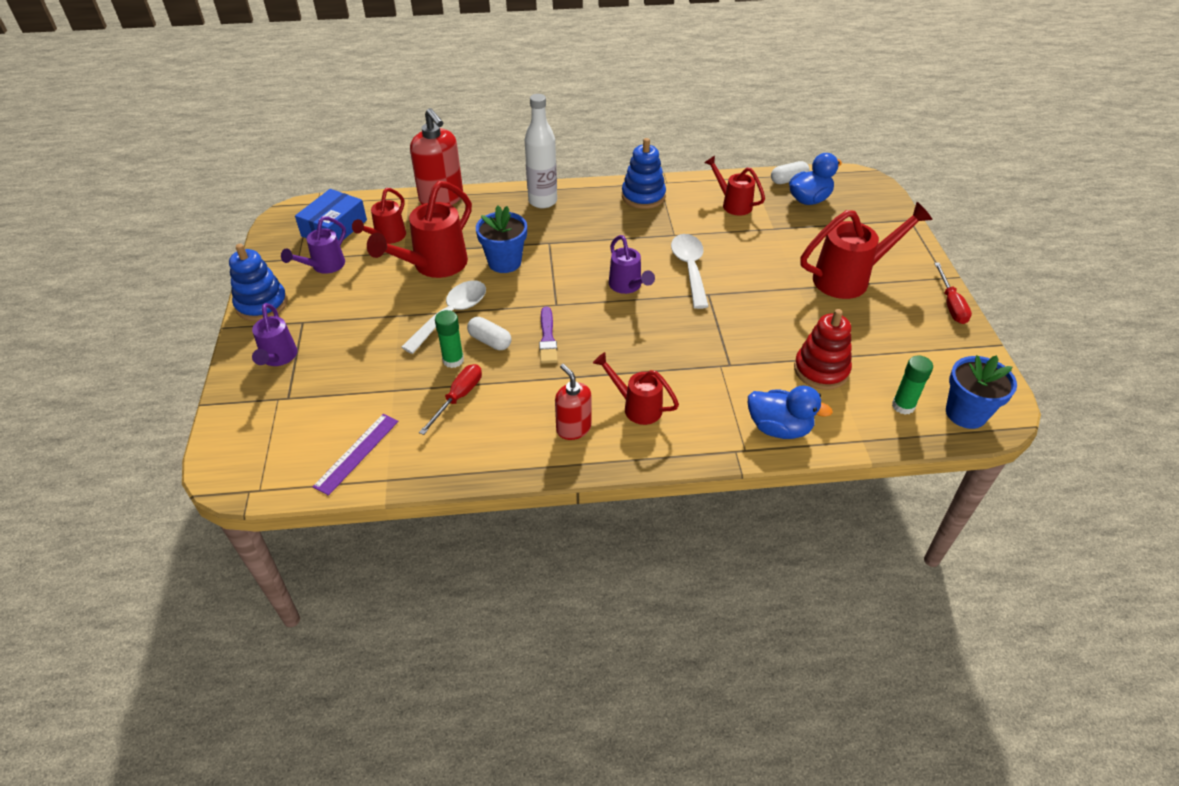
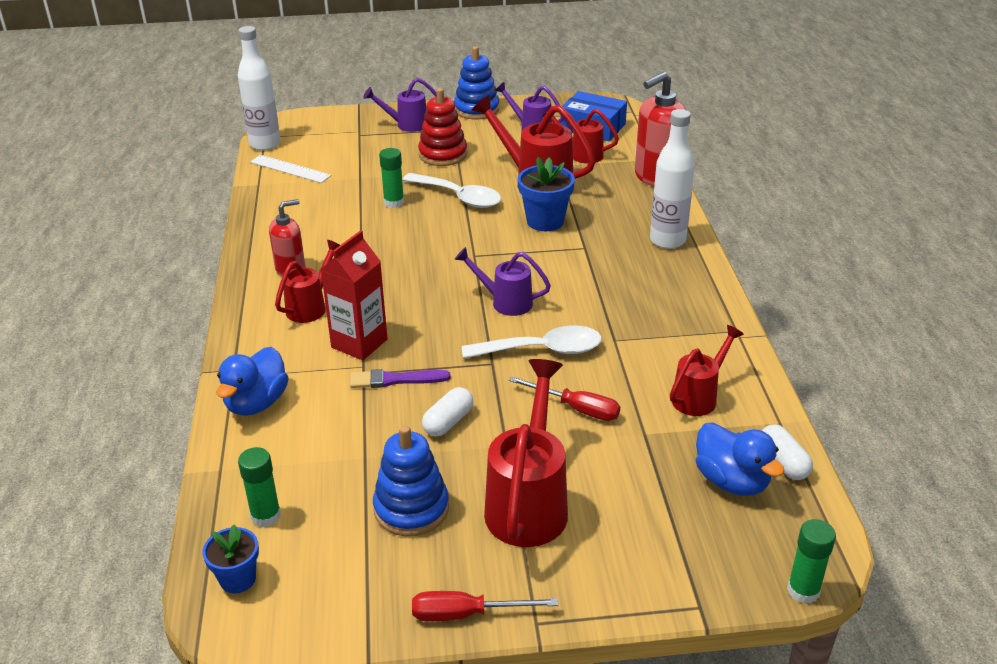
camera: 90 degrees right, 10 degrees down
purple ruler [313,414,399,496] -> white ruler [250,155,331,183]
red screwdriver [419,364,482,435] -> red screwdriver moved to [509,376,620,421]
white capsule [467,317,511,350] -> white capsule moved to [422,387,473,436]
purple brush [539,307,557,364] -> purple brush moved to [350,369,451,388]
purple watering can [609,235,655,294] -> purple watering can turned 45 degrees clockwise [454,247,551,316]
blue stacking toy [622,138,666,209] -> blue stacking toy moved to [373,425,449,536]
red stacking toy [794,309,852,390] -> red stacking toy moved to [418,88,467,166]
red watering can [800,202,933,299] -> red watering can turned 150 degrees counterclockwise [484,359,568,547]
blue flower pot [946,355,1017,429] -> blue flower pot [203,524,259,593], size x0.64
none -> white bottle [238,26,281,151]
none -> red carton [320,230,388,360]
none -> green glue stick [787,519,836,604]

